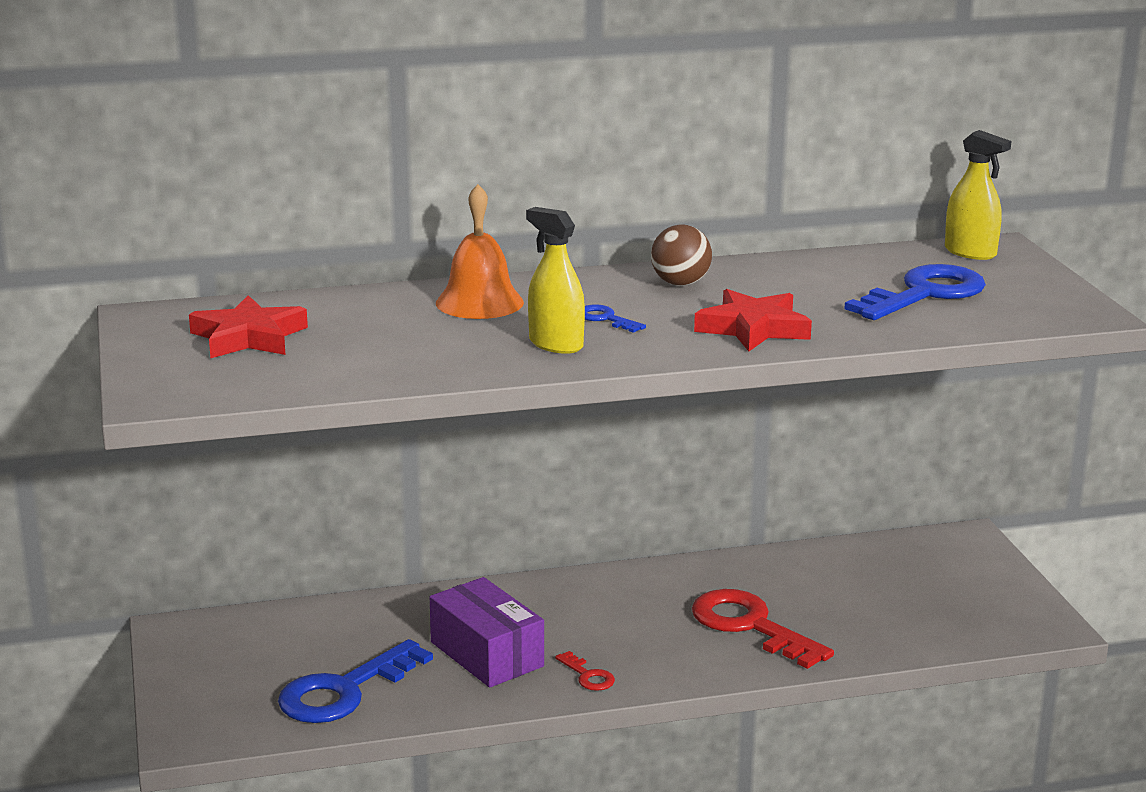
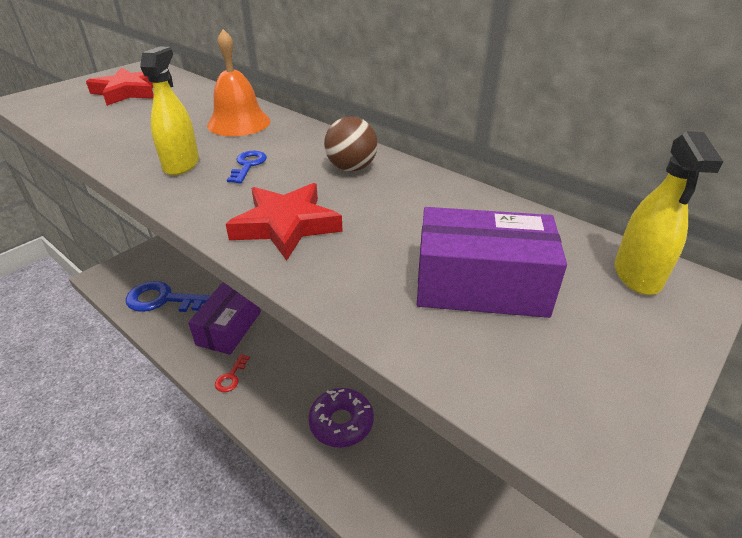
camera: 55 degrees right, 15 degrees up
red key [692,589,834,669] -> purple donut [308,388,374,448]
blue key [845,264,986,320] -> purple box [417,207,567,318]

